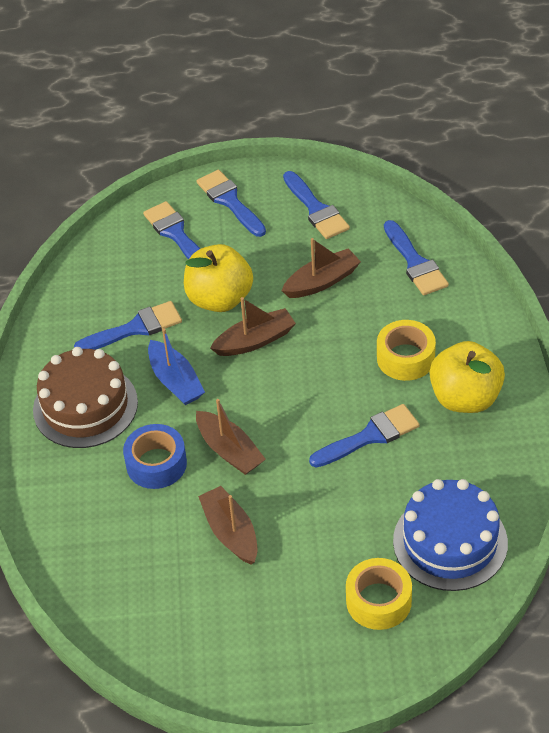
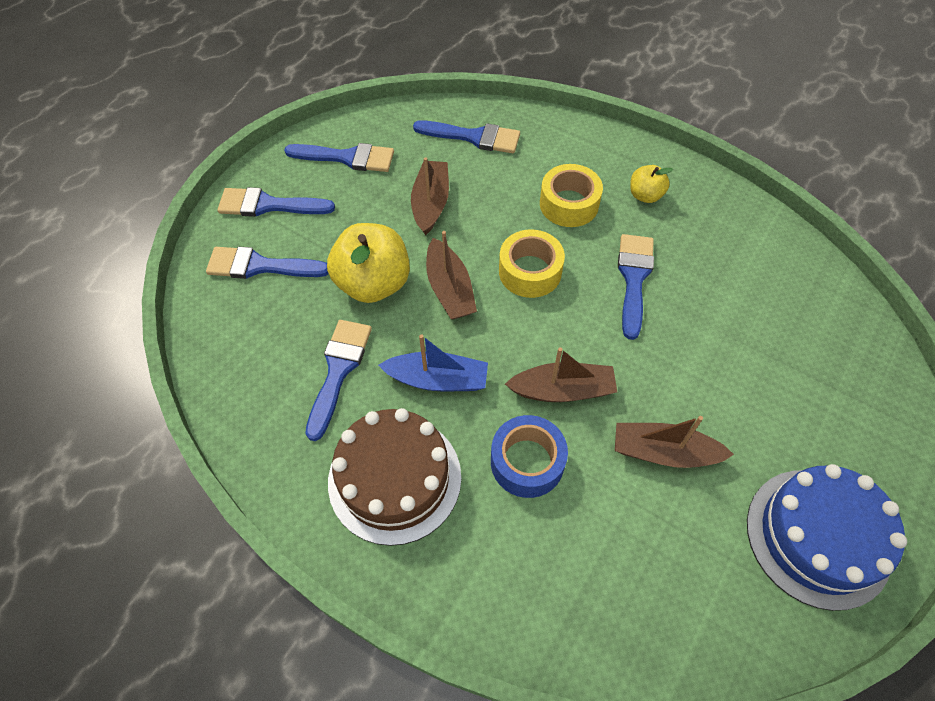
camera: 55 degrees left, 10 degrees up
brown boat [210,297,296,356] -> brown boat turned 150 degrees clockwise [426,231,477,319]
yellow tape [346,558,412,630] -> yellow tape moved to [499,230,565,298]
blue cake [393,479,508,591] -> blue cake moved to [747,464,907,611]
yellow apple [429,341,505,413] -> yellow apple [630,165,673,203], size x0.52

